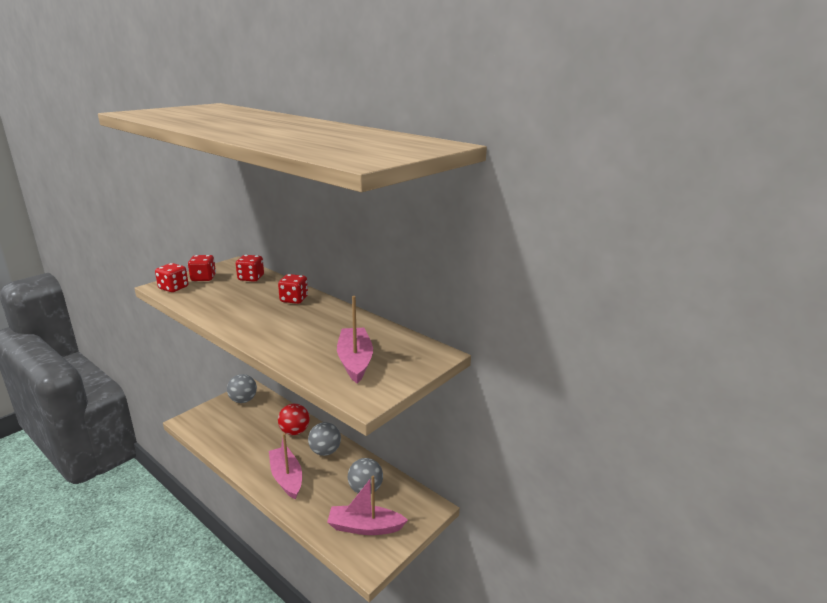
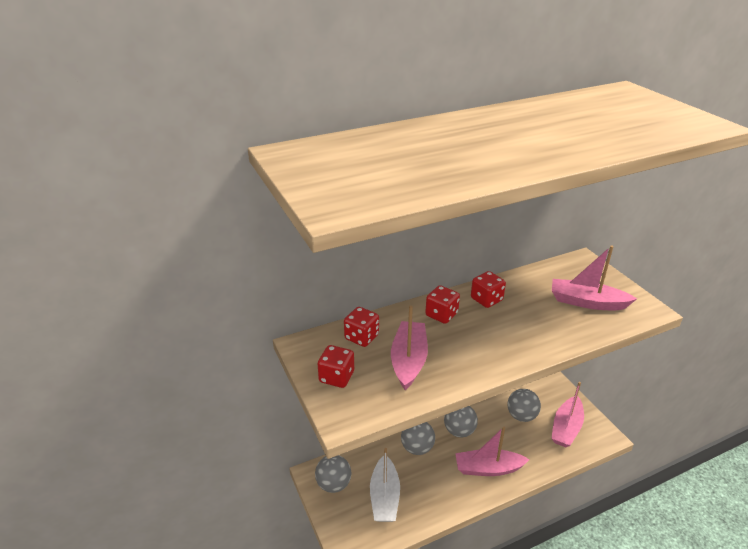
camera: 65 degrees left, 10 degrees up
red dice [155,263,188,292] -> red dice moved to [471,271,506,308]
red ball [278,404,310,435] -> grey ball [401,422,435,455]
none -> white boat [370,448,400,522]
none -> pink boat [391,305,428,390]

